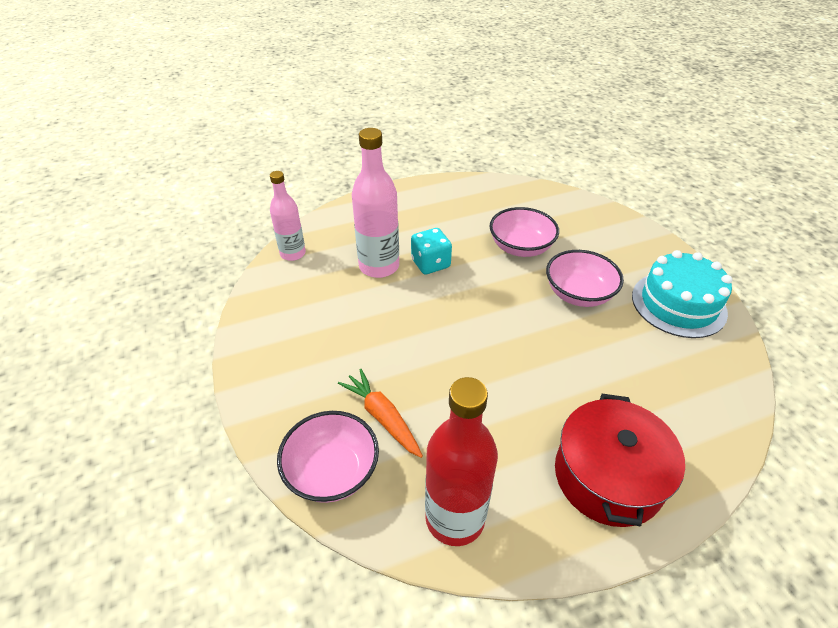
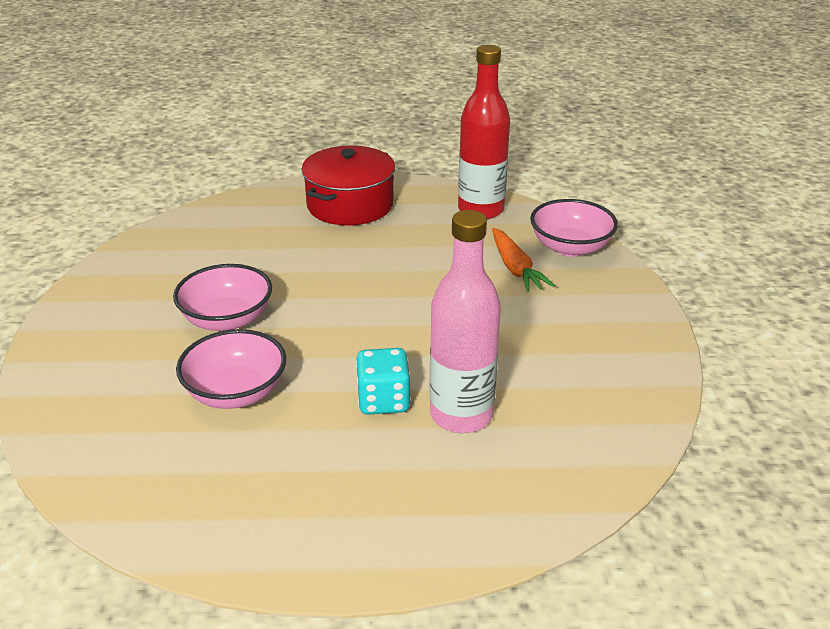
camera: 160 degrees left, 10 degrees down
pink bottle [270,171,306,261] -> none
turquoise cake [632,250,732,338] -> none

